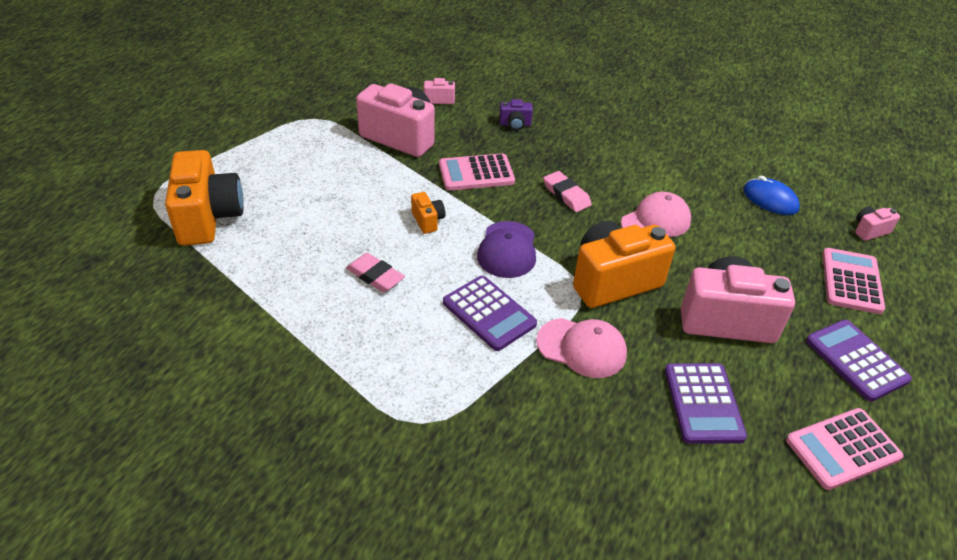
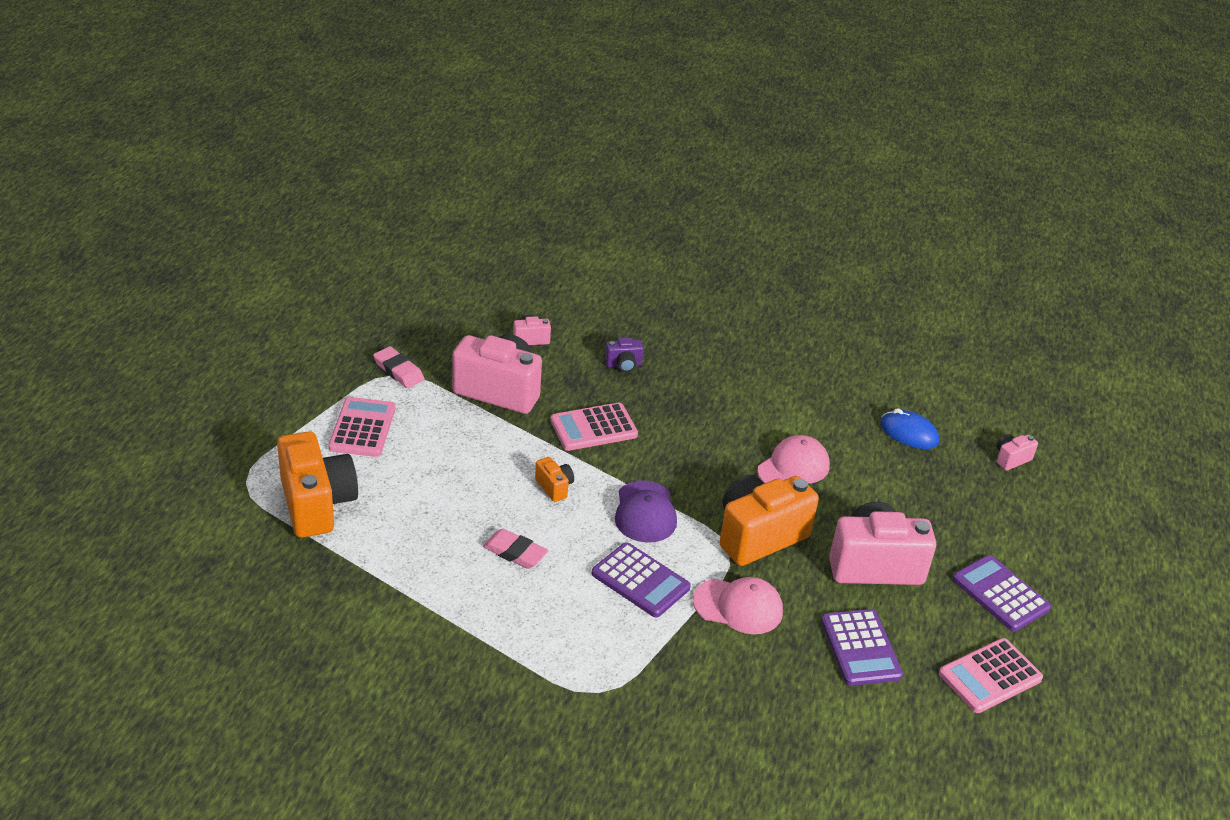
camera: 10 degrees left, 5 degrees down
pink eraser [543,171,592,212] -> pink eraser moved to [373,346,424,388]
pink calculator [822,248,885,314] -> pink calculator moved to [328,397,396,457]

